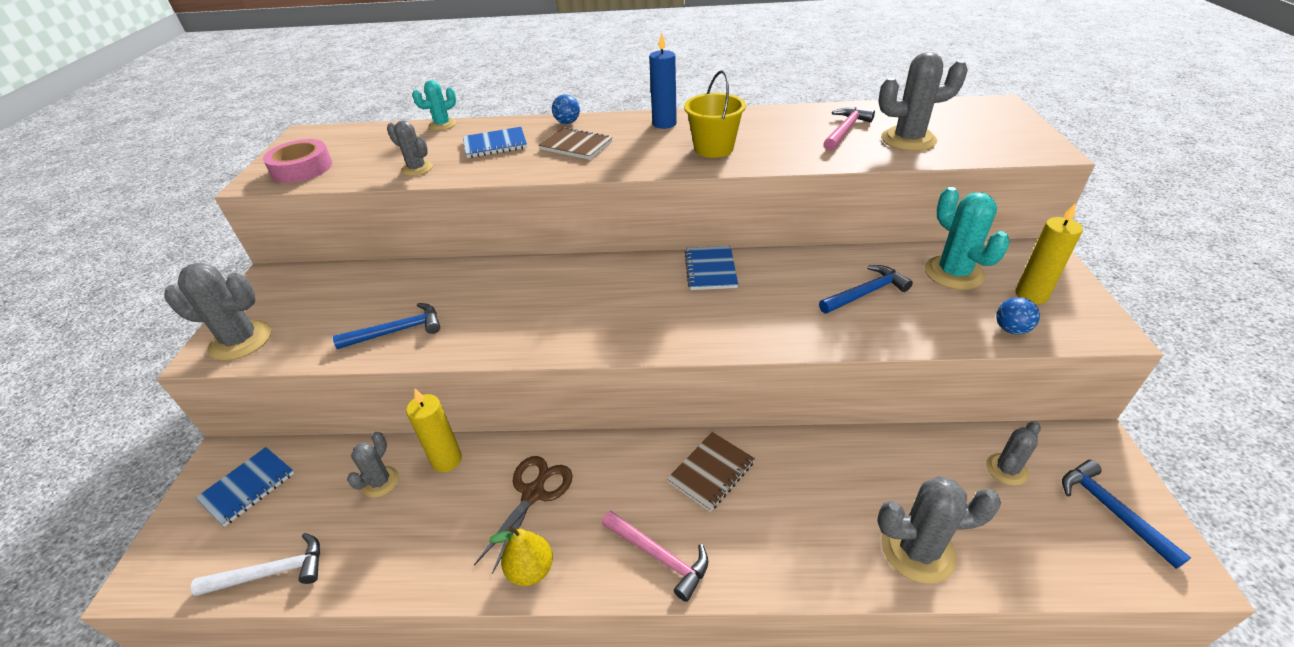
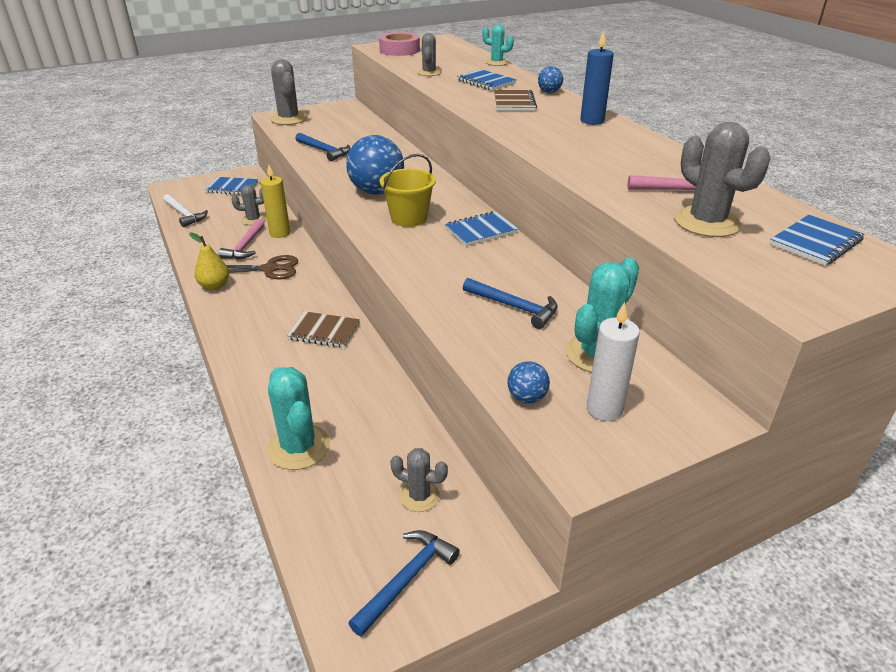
camera: 60 degrees right, 5 degrees down
pink hammer [602,510,709,602] -> pink hammer moved to [219,219,265,259]
yellow bucket [684,70,746,158] -> yellow bucket moved to [380,154,436,227]
grey cactus [877,476,1001,584] -> turquoise cactus [267,367,330,470]
yellow candle [1016,202,1083,304] -> white candle [587,302,640,421]
none -> blue ball [346,135,404,195]
none -> blue notebook [770,215,864,266]

